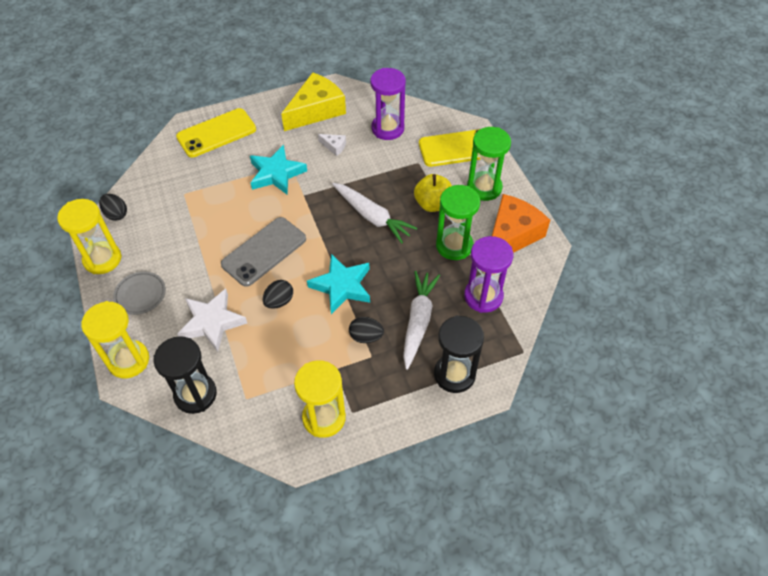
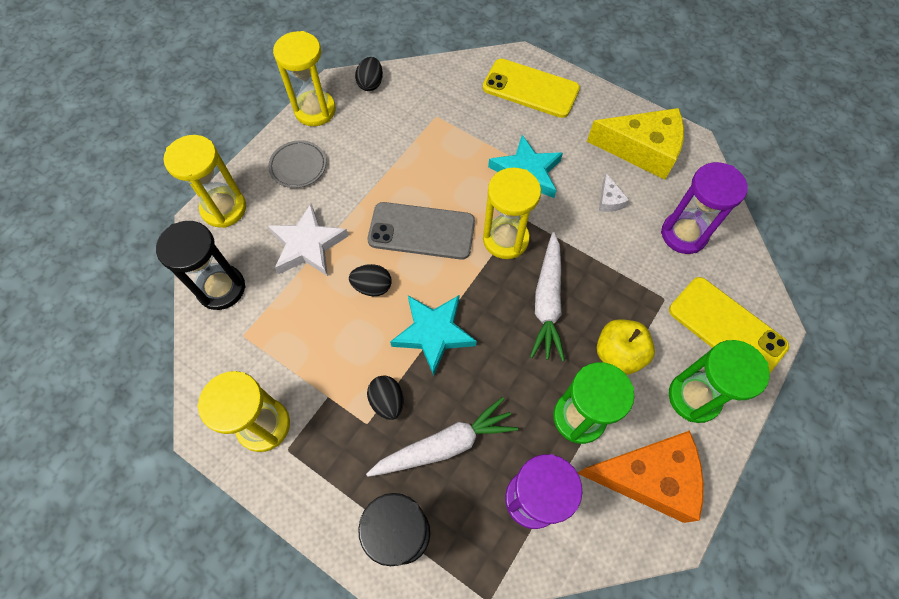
camera: 55 degrees right, 10 degrees up
none -> yellow hourglass [483,168,541,259]

